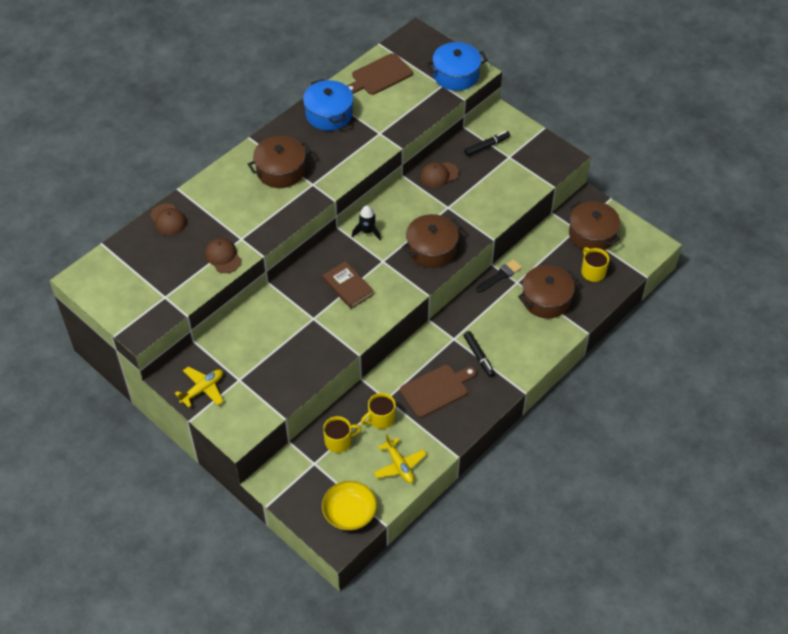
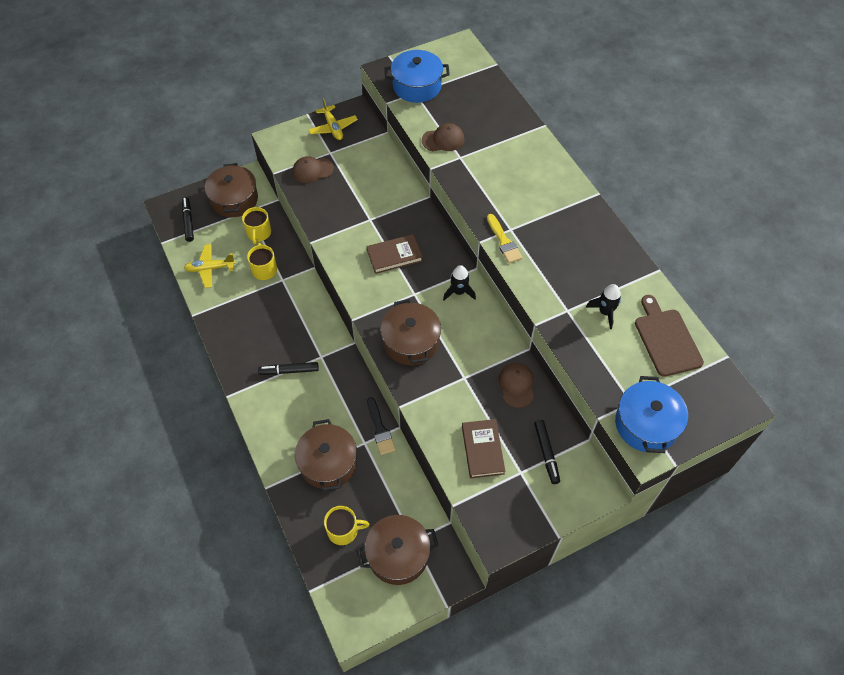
camera: 110 degrees right, 5 degrees up
brown cap [150,204,187,235] -> brown cap moved to [293,156,334,183]
brown pot [248,136,311,188] -> brown pot moved to [205,163,258,217]
blue pot [303,79,354,131] -> blue pot moved to [385,50,450,103]
yellow bowl [322,481,377,530] -> black marker [182,197,194,242]
brown cutting board [400,365,477,418] -> none
none -> brown book [462,419,505,478]
none -> yellow brush [487,214,522,263]
none -> black rocket [586,284,621,329]

